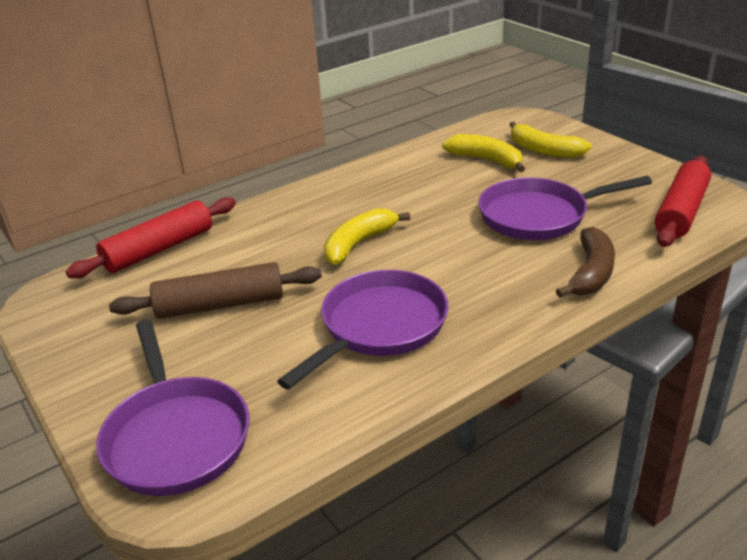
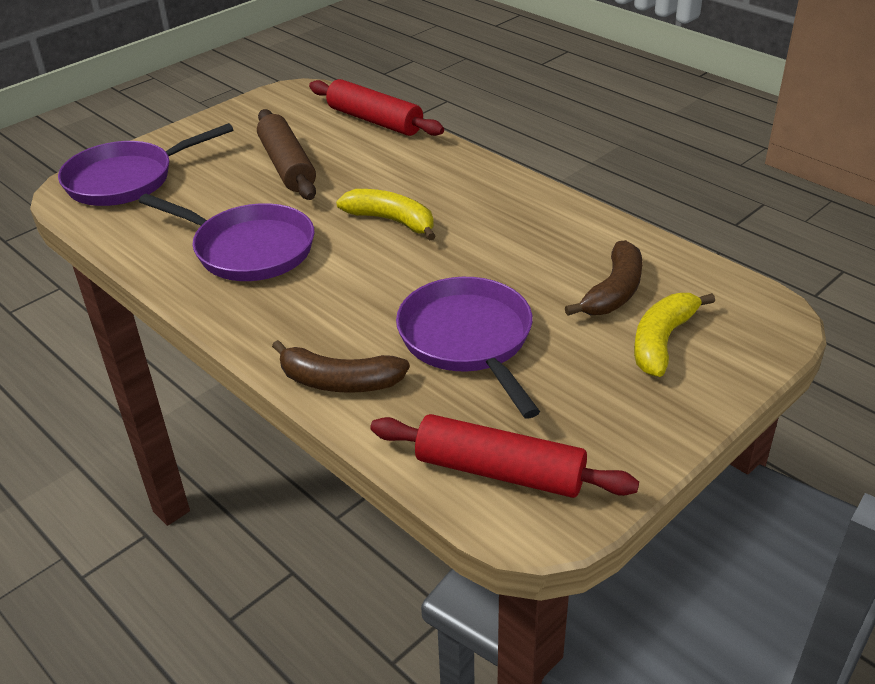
camera: 80 degrees right, 5 degrees up
yellow banana [442,134,525,172] -> brown banana [565,240,643,316]

